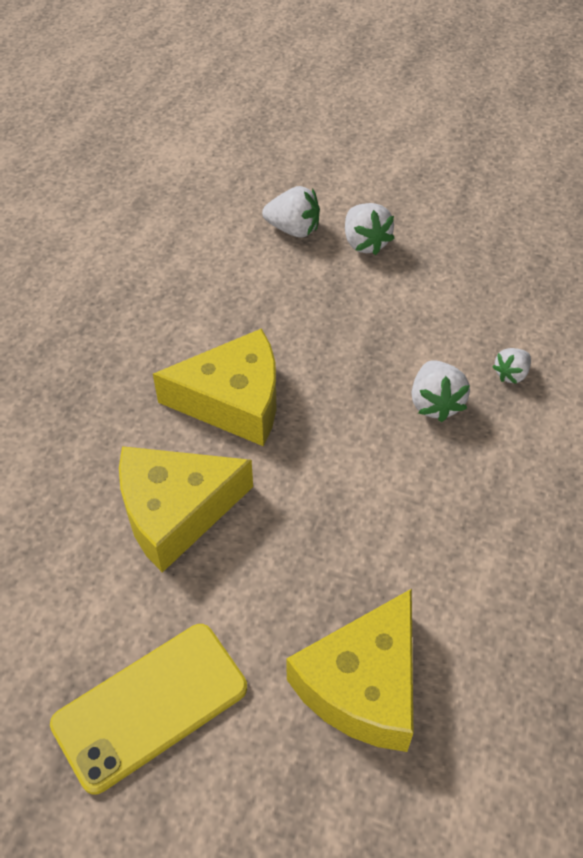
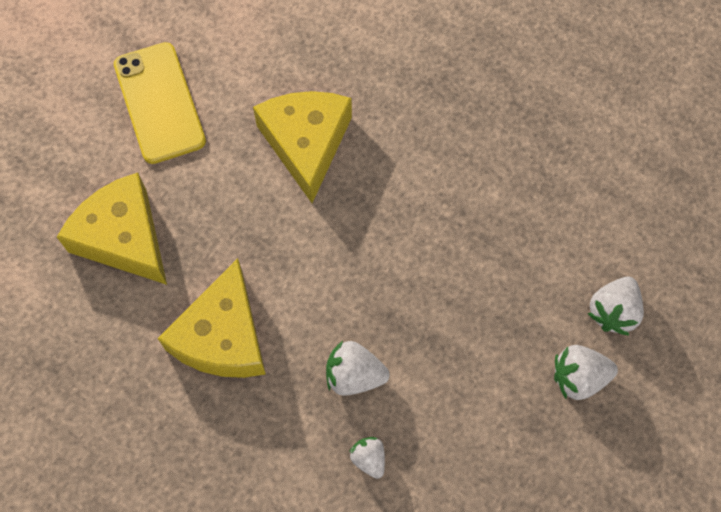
camera: 105 degrees right, 15 degrees up
yellow cheese [153,328,276,446] -> yellow cheese moved to [158,258,266,378]

